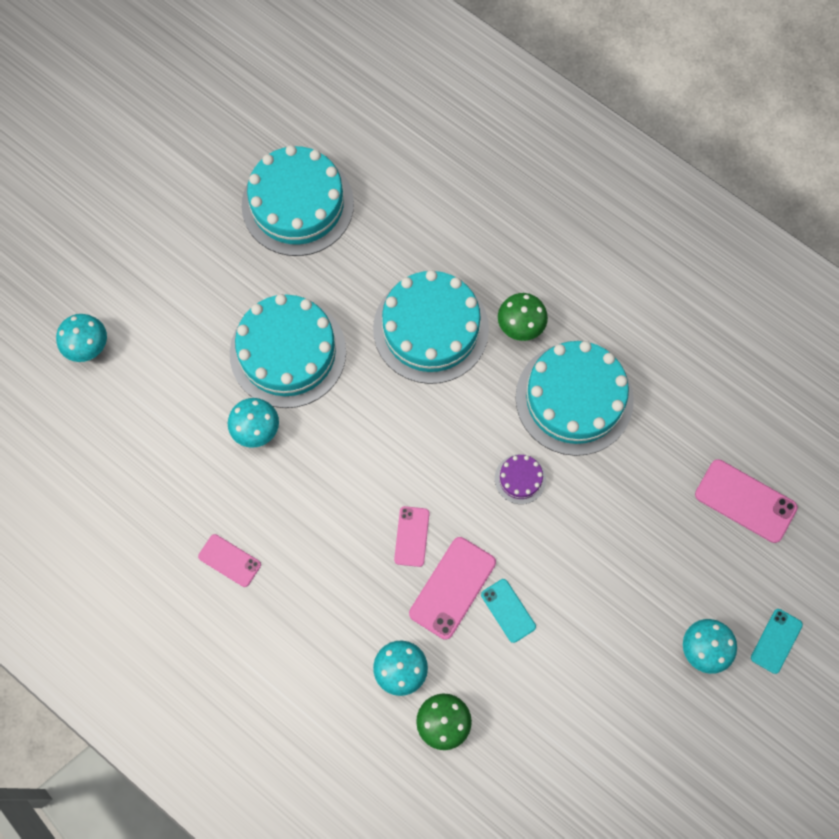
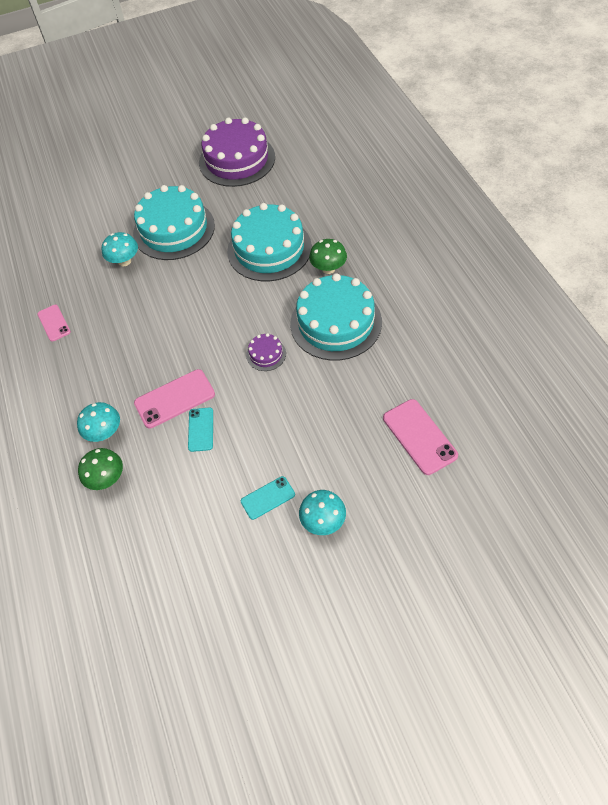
camera: 35 degrees right, 15 degrees down
turquoise mushroom [56,314,107,362] -> none
turquoise cake [242,145,354,256] -> purple cake [199,117,275,187]
pink phone [394,506,430,567] -> none
turquoise phone [751,609,803,674] -> turquoise phone moved to [241,476,295,520]

